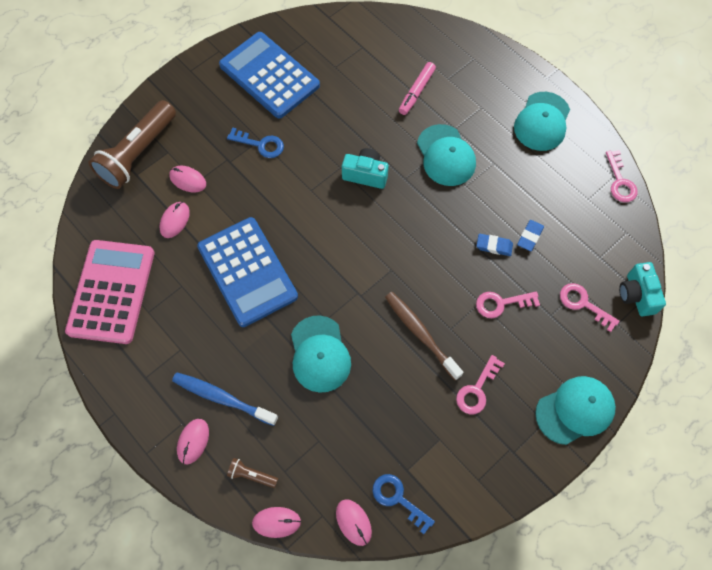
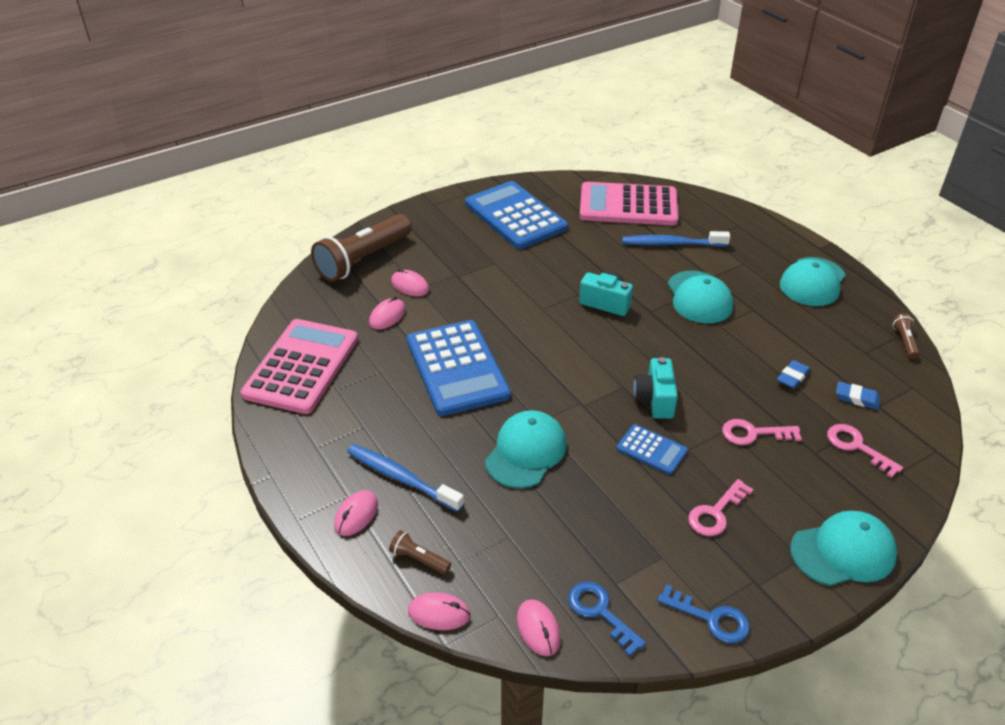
camera: 10 degrees right, 25 degrees down
blue key [227,127,284,158] -> blue key moved to [657,584,750,644]
turquoise cap [291,315,351,393] -> turquoise cap turned 150 degrees counterclockwise [485,410,567,489]
brown toothbrush [385,292,464,380] -> blue calculator [616,424,688,475]
pink marker [399,62,436,115] -> blue toothbrush [622,231,730,247]
blue eraser [477,234,513,256] -> blue eraser moved to [836,381,881,410]
pink key [606,150,638,202] -> brown flashlight [892,313,919,359]
turquoise camera [619,262,666,316] -> turquoise camera moved to [633,357,678,419]
none -> pink calculator [580,182,678,226]

